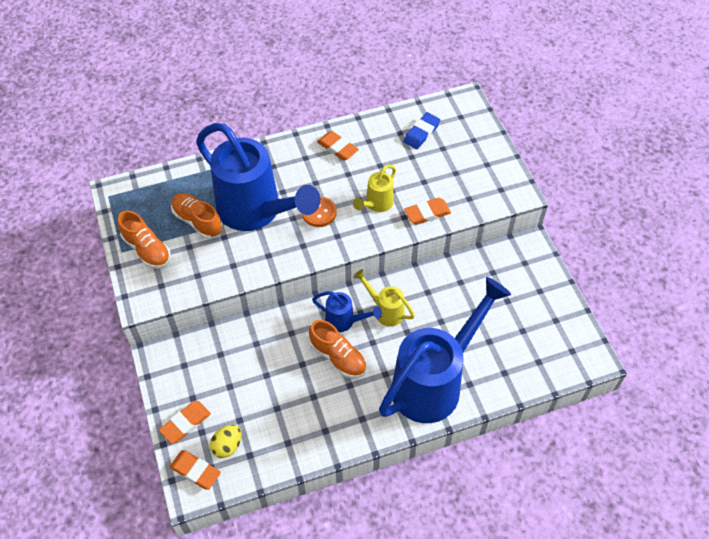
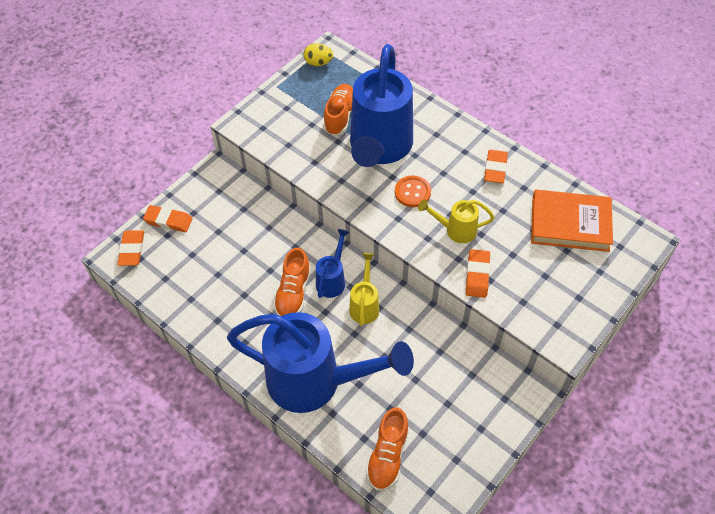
camera: 60 degrees right, 0 degrees up
orange shoe [118,210,171,269] -> orange shoe moved to [366,407,409,491]
yellow egg [210,425,242,458] -> yellow egg moved to [304,43,333,66]
blue watering can [312,291,382,332] -> blue watering can turned 150 degrees counterclockwise [316,229,349,298]
blue eraser [403,112,440,149] -> orange book [531,190,613,252]
orange eraser [404,198,451,225] -> orange eraser turned 60 degrees clockwise [466,249,490,298]

